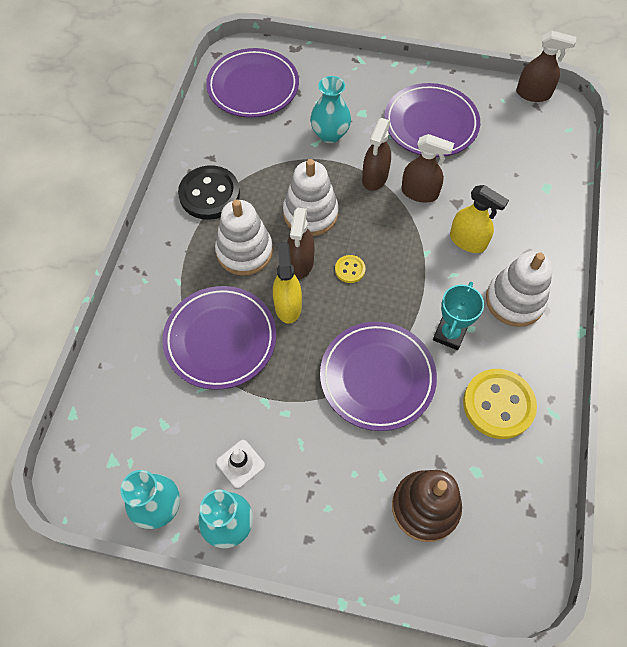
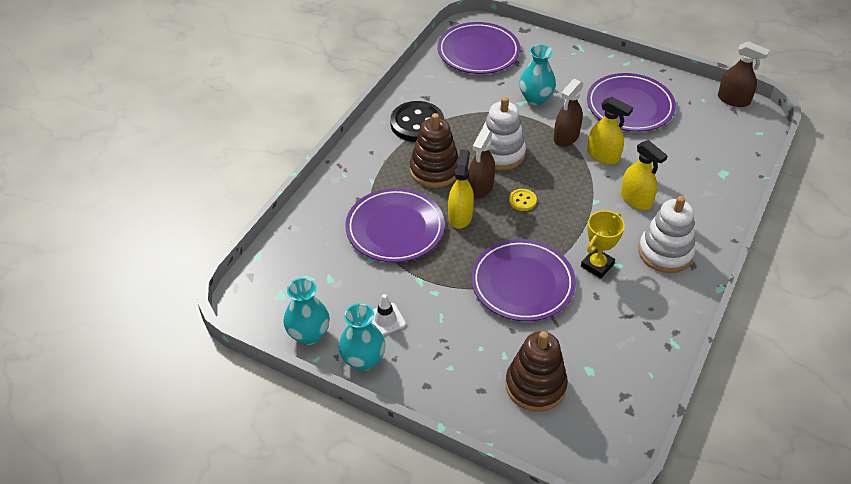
camera: 15 degrees right, 15 degrees down
white stacking toy [215,199,273,276] -> brown stacking toy [410,113,459,188]
brown spray bottle [401,134,454,203] -> yellow spray bottle [587,97,633,164]
turquoise trophy [433,282,484,350] -> yellow trophy [581,211,625,278]
yellow button [463,369,537,439] -> none

